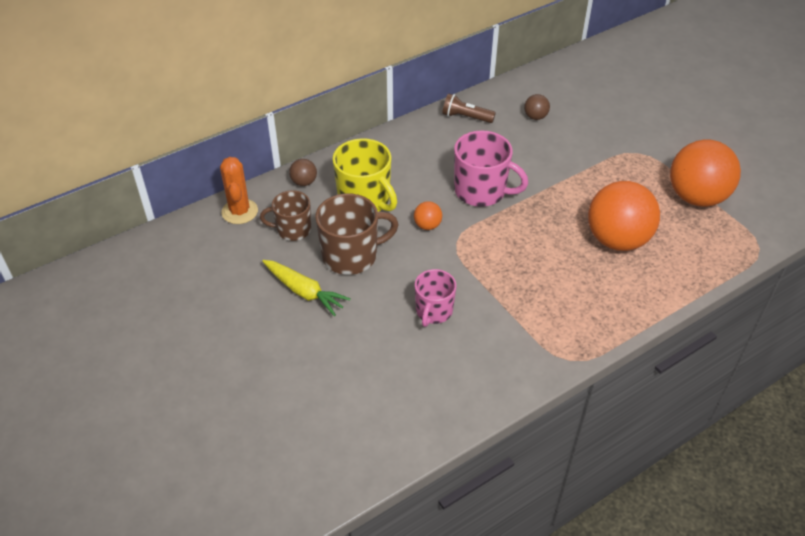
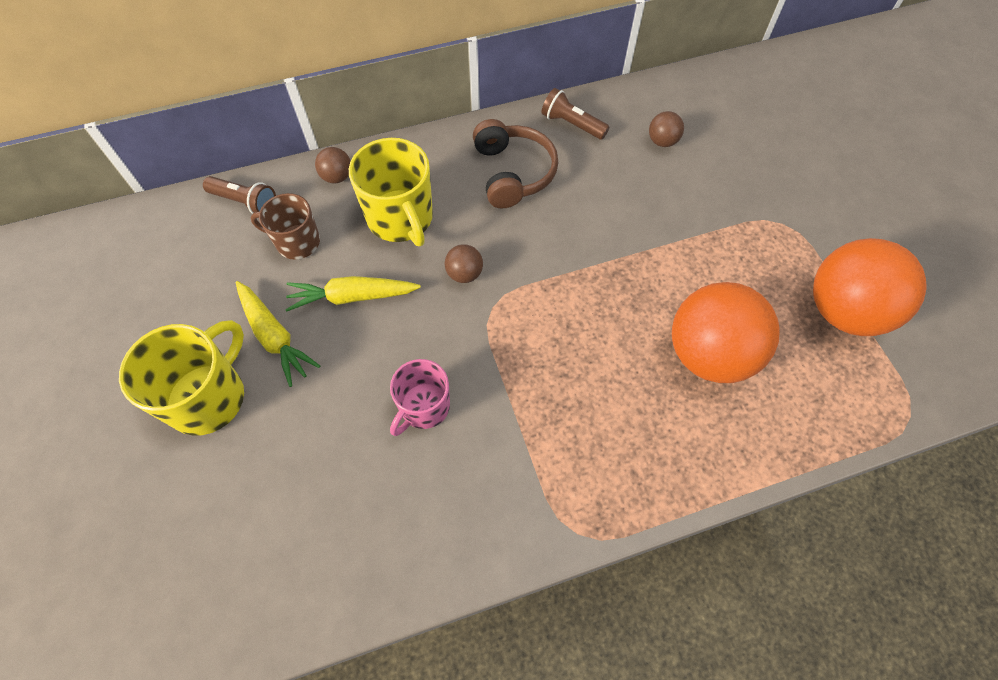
camera: 15 degrees right, 15 degrees up
orange cactus [220,157,258,224] -> brown flashlight [203,176,276,214]
brown mug [315,193,399,275] -> yellow carrot [285,276,421,312]
orange ball [414,201,442,230] -> brown ball [445,244,483,283]
pink mug [454,130,528,207] -> none
none -> yellow mug [119,320,244,436]
none -> brown headphones [473,119,558,208]

